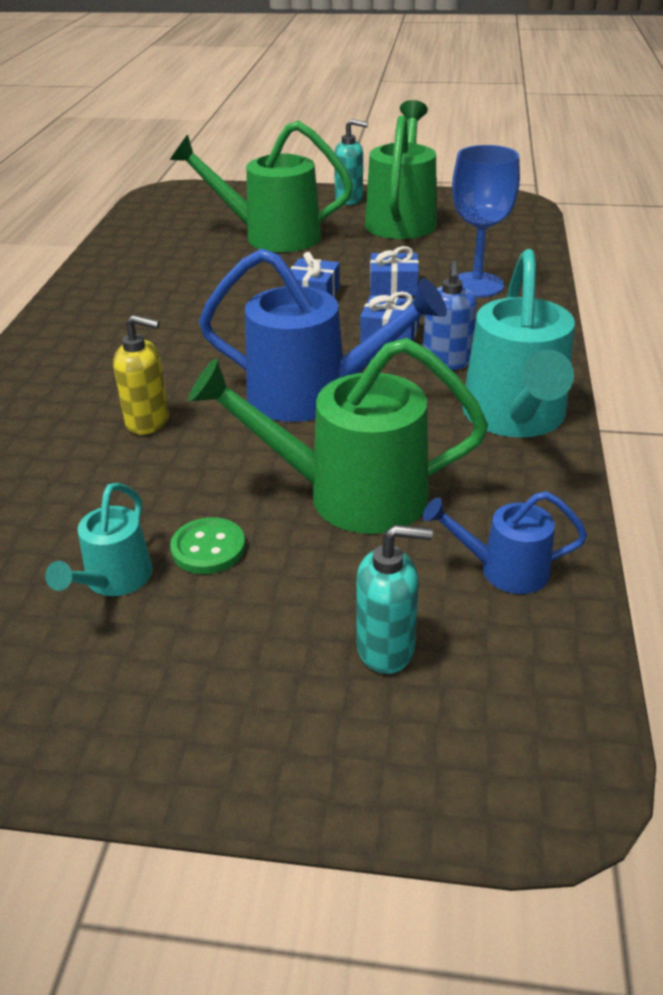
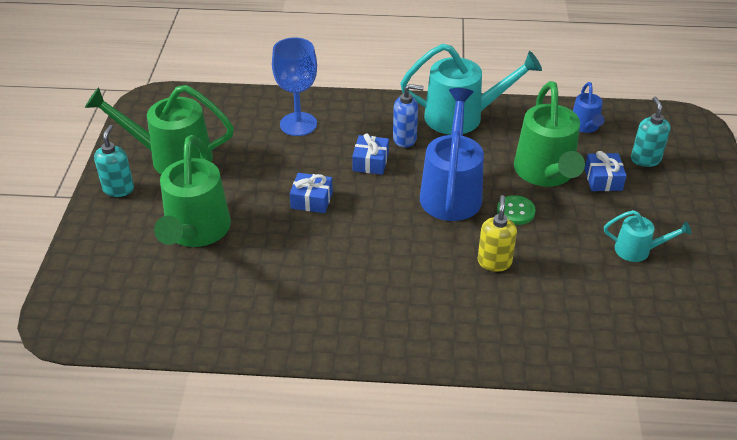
camera: 95 degrees left, 5 degrees up
green button [170,517,246,574] -> green button moved to [497,195,536,225]
blue gift [370,246,419,296] -> blue gift moved to [584,151,627,191]

